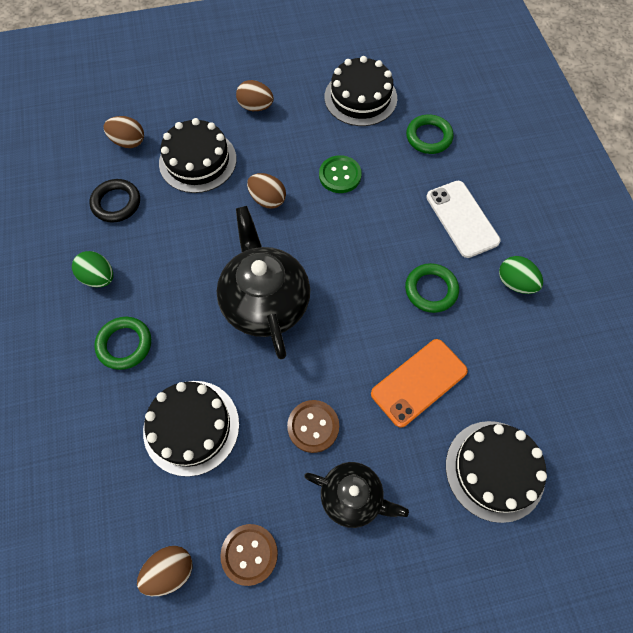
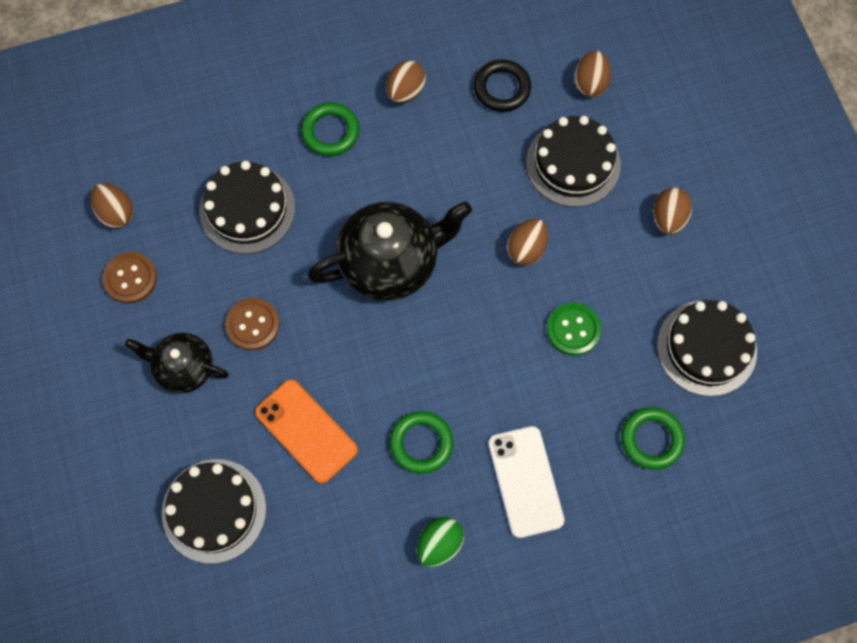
camera: 85 degrees right, 5 degrees up
green egg [72,251,113,287] -> brown egg [386,60,426,104]
black teapot [304,462,409,528] -> black teapot turned 90 degrees clockwise [125,333,229,394]
white phone [426,181,501,258] -> white phone turned 75 degrees counterclockwise [489,426,565,538]

